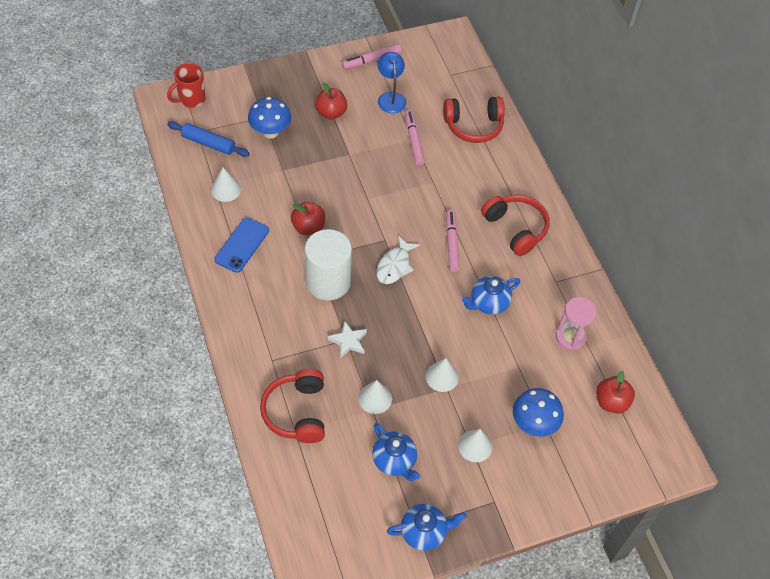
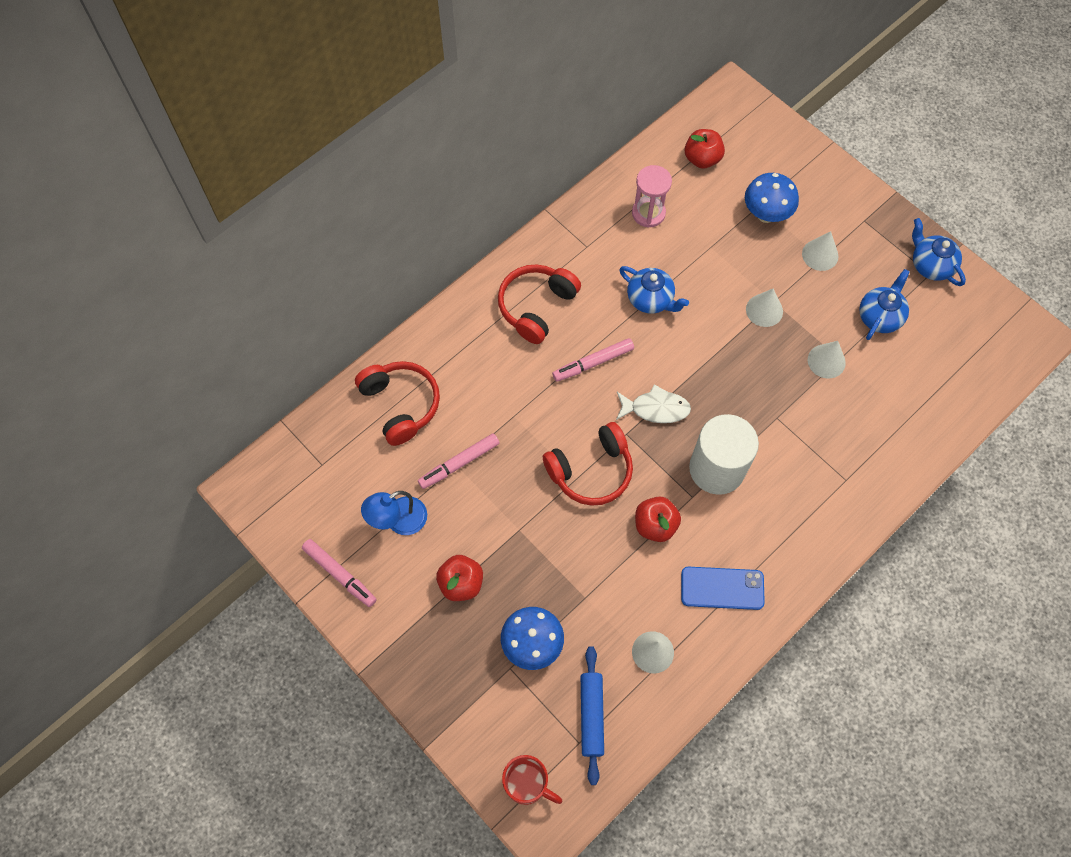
camera: 110 degrees left, 10 degrees up
red headphones [260,369,325,443] -> red headphones moved to [543,422,633,506]
white star [328,321,367,358] -> none

